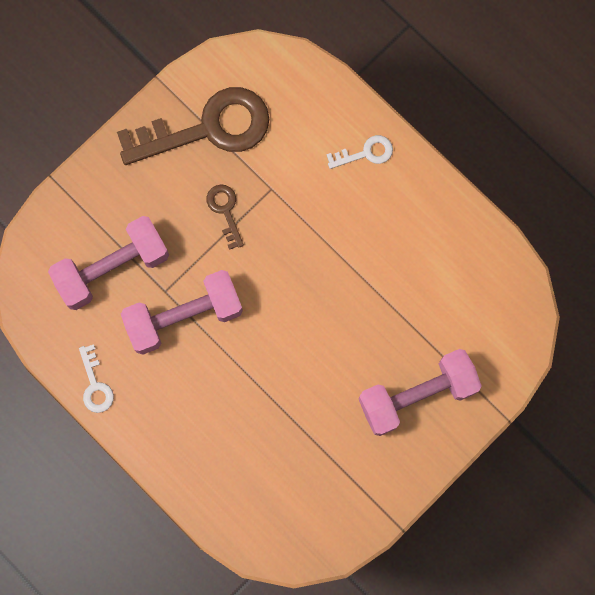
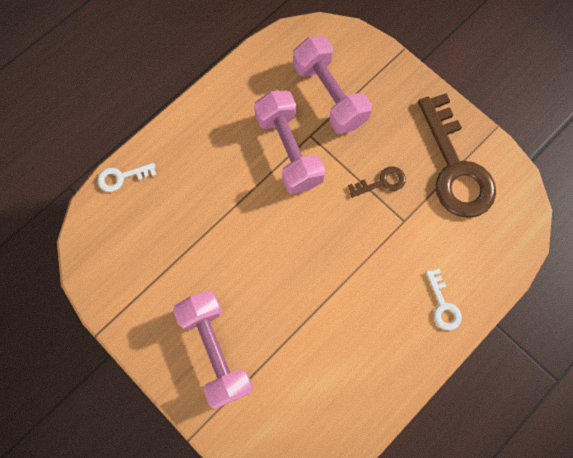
camera: 90 degrees right, 5 degrees down
white key [79,344,114,413] -> white key moved to [98,163,156,192]

